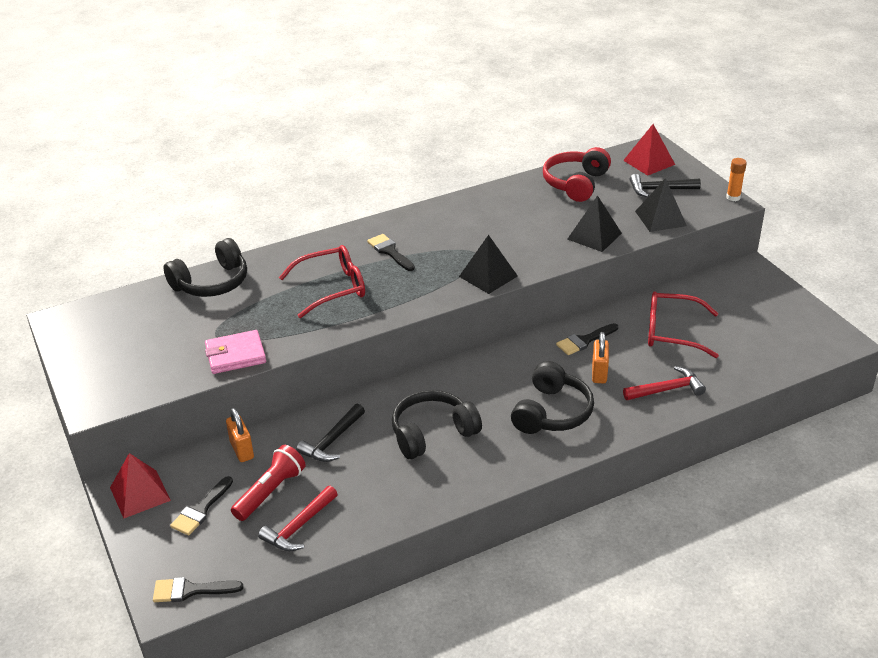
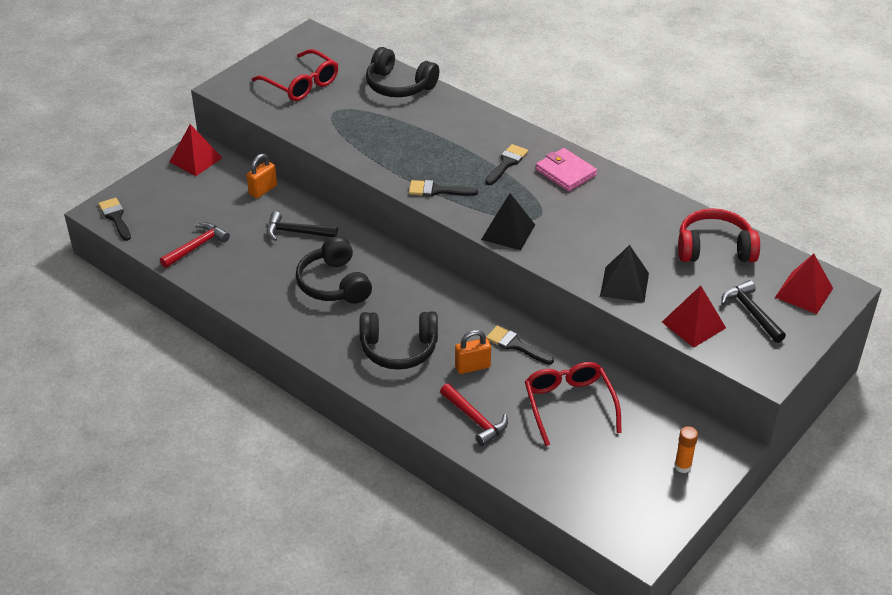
camera: 65 degrees right, 5 degrees up
black brush [170,476,233,536] -> black brush moved to [409,180,478,196]
pink wallet [205,330,266,374] -> pink wallet moved to [536,148,597,191]
red flashlight [231,445,306,521] -> none
red hammer [258,486,338,551] -> red hammer turned 120 degrees clockwise [160,222,230,268]
red glasses [279,245,365,318] -> red glasses moved to [252,49,338,101]
black headphones [392,390,482,459] -> black headphones turned 150 degrees counterclockwise [296,236,372,304]
black pyramid [635,178,687,232] -> red pyramid [662,286,726,348]
orange glue stick [726,158,747,201] -> orange glue stick moved to [674,426,698,473]

